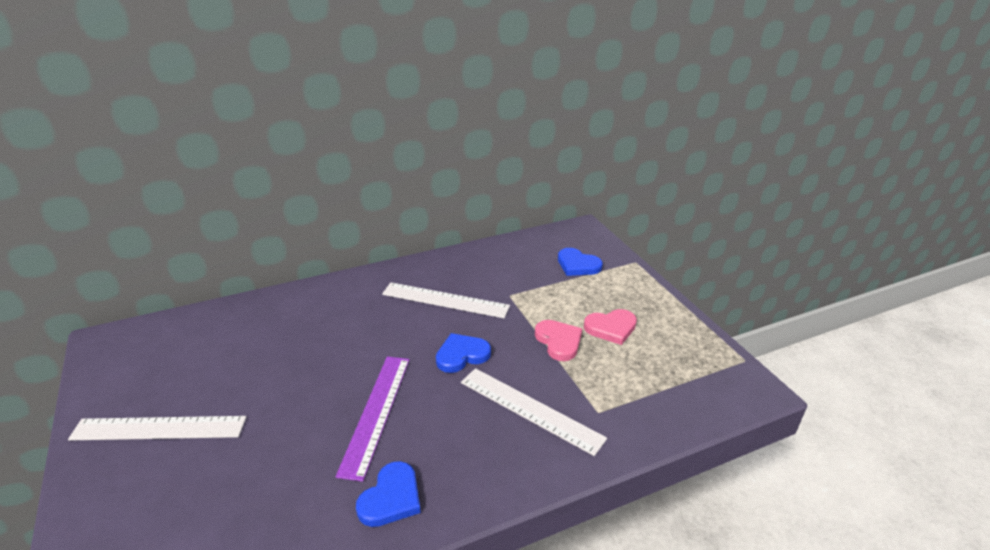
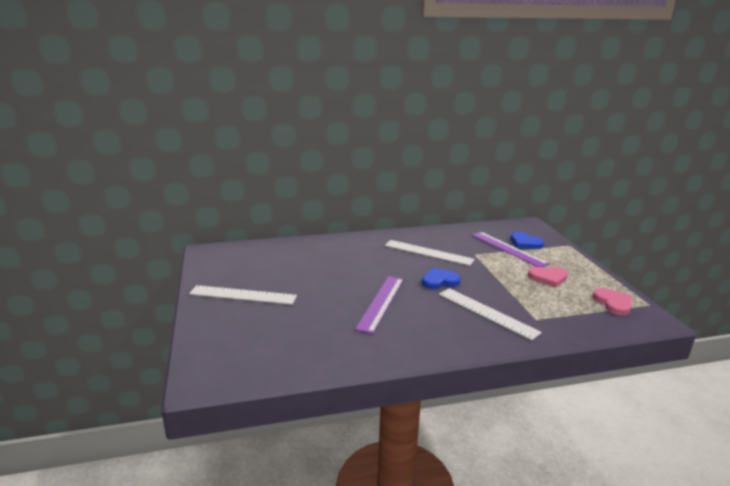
camera: 10 degrees right, 10 degrees down
blue heart [356,461,421,527] -> none
pink heart [535,320,582,361] -> pink heart moved to [593,288,632,316]
none -> purple ruler [472,232,550,268]

